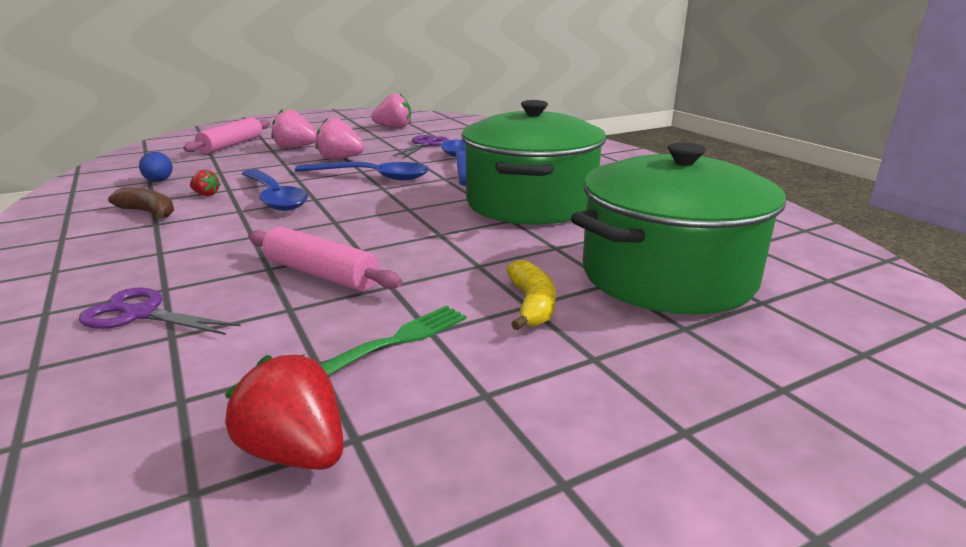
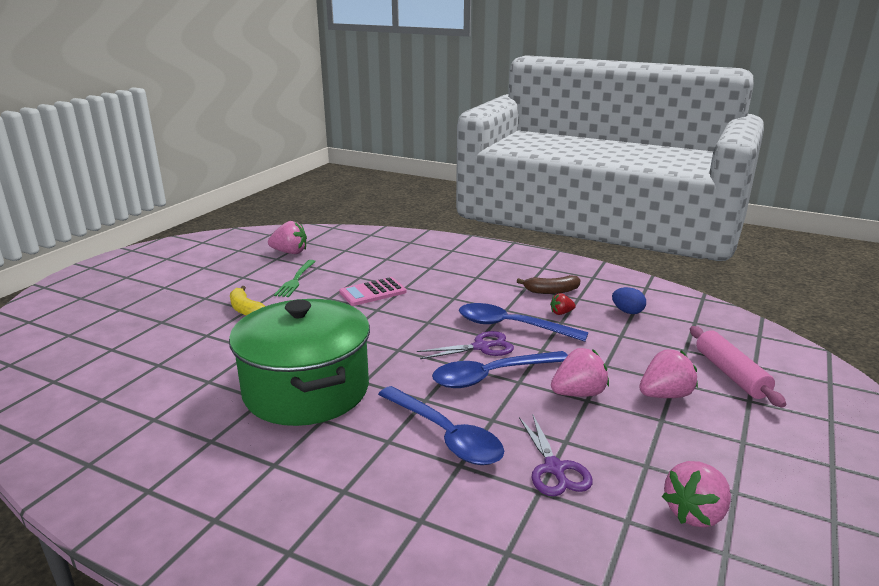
camera: 145 degrees right, 0 degrees up
purple scissors [79,288,241,335] -> purple scissors moved to [417,331,514,359]
red strawberry [225,354,344,470] -> pink strawberry [268,221,307,254]
pink rolling pin [248,226,402,291] -> pink calculator [339,277,406,306]
green pot [571,142,786,314] -> none

